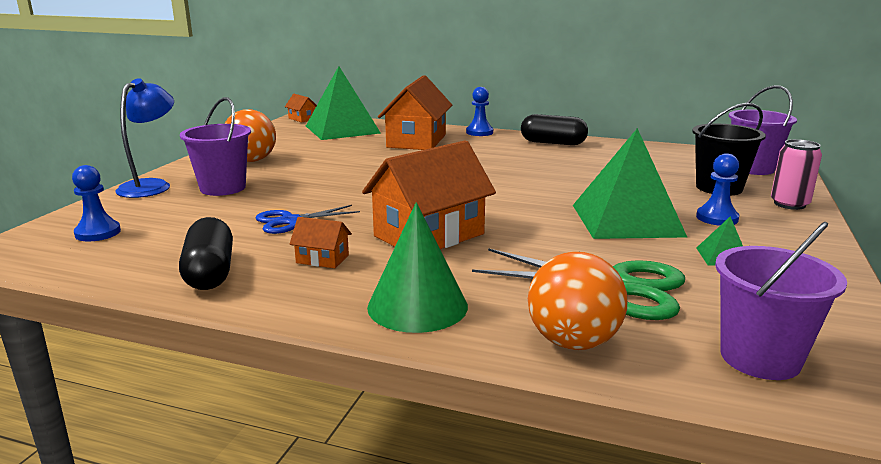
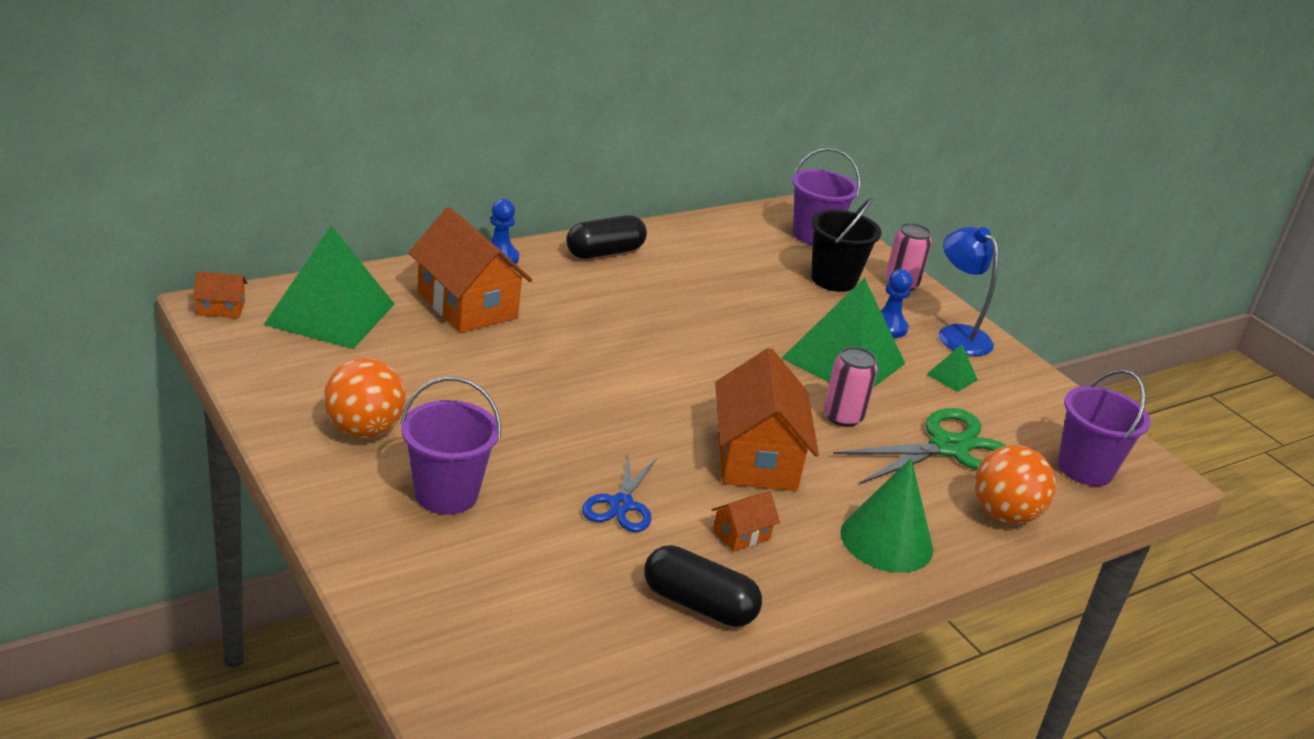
camera: 55 degrees left, 10 degrees up
blue pawn [72,165,121,241] -> none
blue lamp [115,78,174,198] -> blue lamp moved to [939,227,998,356]
none -> pink can [823,346,878,427]

